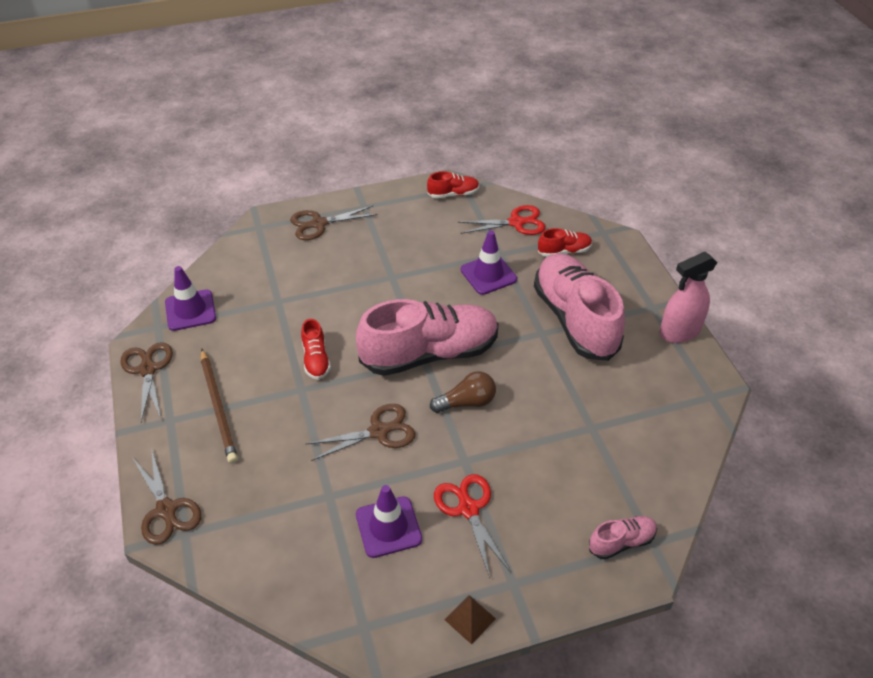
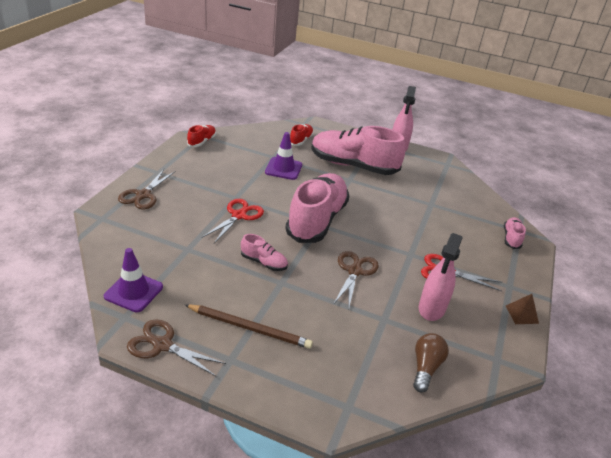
camera: 55 degrees left, 10 degrees down
brown scissors [133,448,201,545] -> none
red shoe [301,319,331,380] -> pink shoe [241,234,288,271]
purple traffic cone [356,485,422,558] -> pink spray bottle [419,233,463,321]
brown light bulb [430,371,496,413] -> brown light bulb moved to [413,333,449,393]
red scissors [458,205,546,235] -> red scissors moved to [203,199,264,244]

